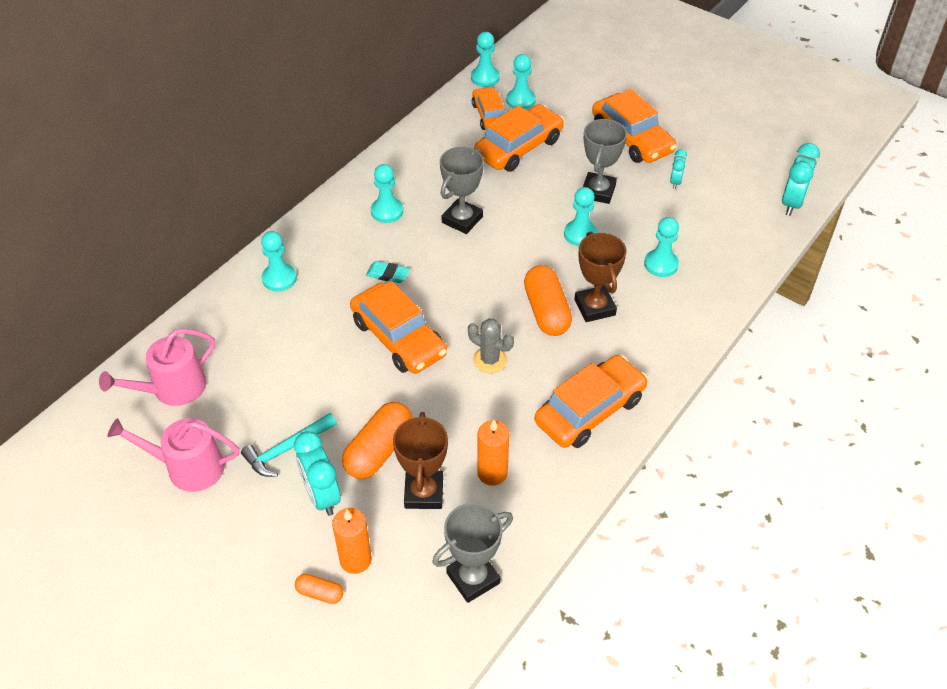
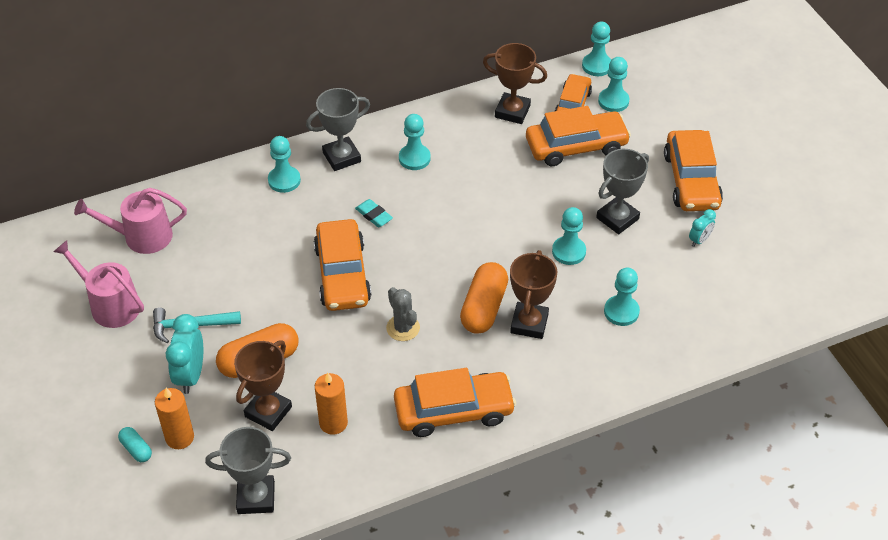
camera: 30 degrees right, 0 degrees up
orange capsule [295,574,343,604] -> turquoise capsule [118,427,152,462]
grey trophy [440,147,484,234] -> grey trophy moved to [306,88,370,171]
turquoise clock [782,143,820,216] -> none
none -> brown trophy [483,43,547,124]

